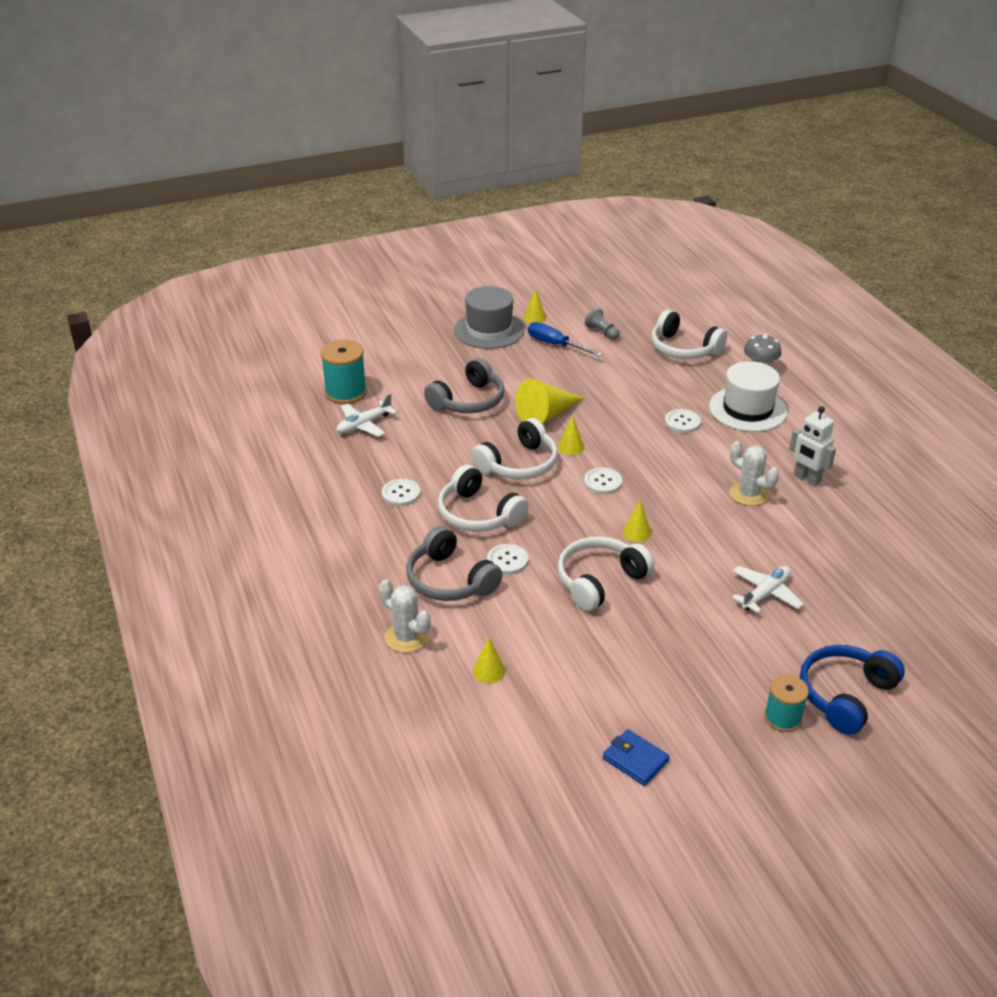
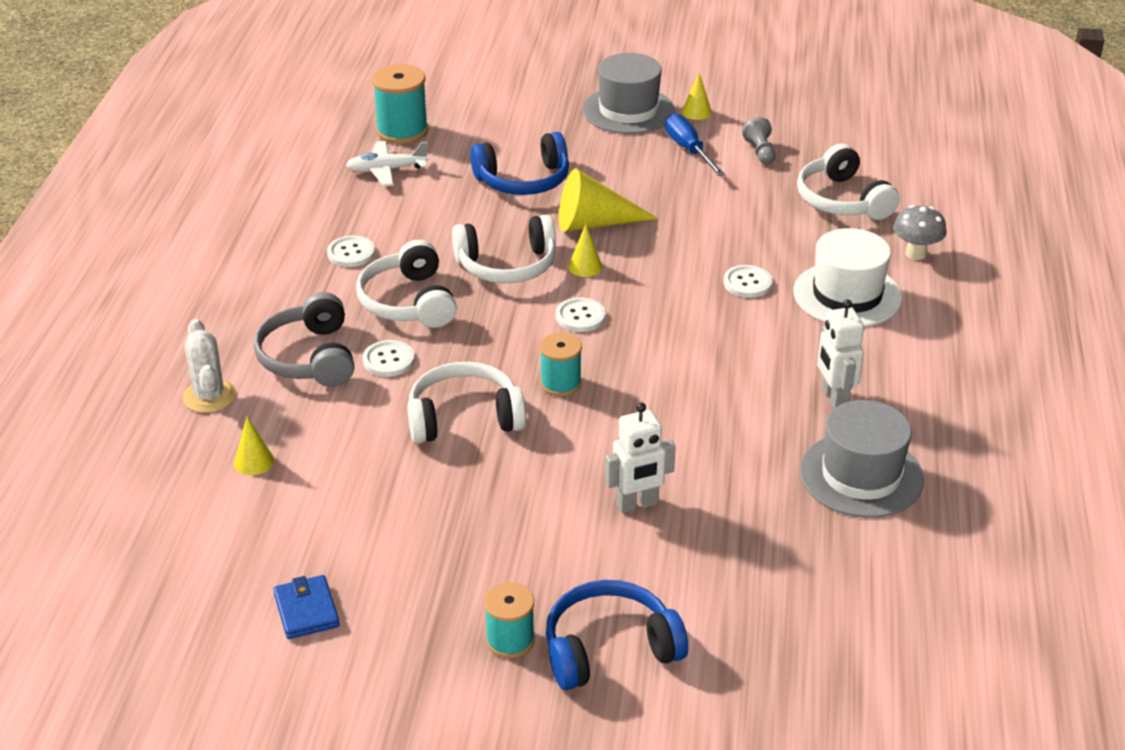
camera: 30 degrees right, 0 degrees up
grey headphones [424,358,505,413] -> blue headphones [470,132,569,195]
yellow cone [623,500,651,542] -> turquoise spool [540,333,582,396]
white cactus [730,441,779,506] -> none
white plane [732,566,804,613] -> white robot [605,402,676,513]
none -> grey hat [799,400,924,518]

